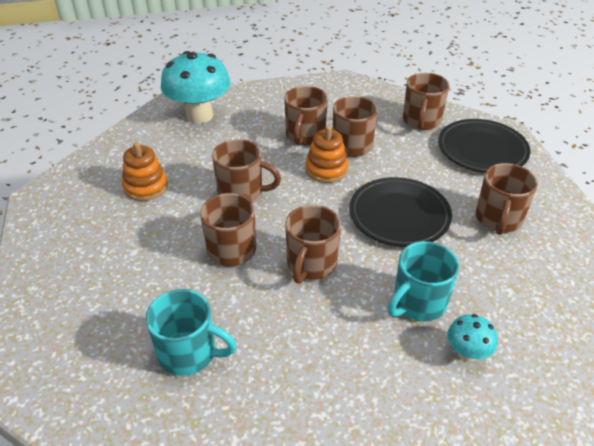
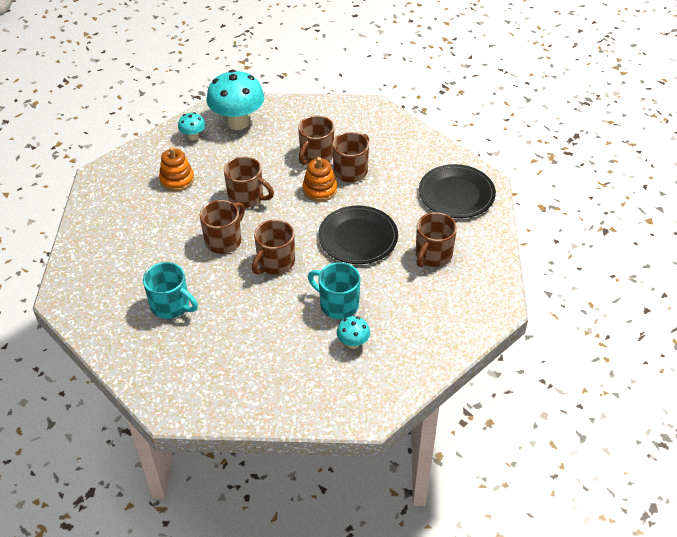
camera: 15 degrees right, 5 degrees up
turquoise mug [388,241,459,321] -> turquoise mug turned 60 degrees clockwise [308,262,360,319]
brown mug [403,73,450,130] -> none
none -> turquoise mushroom [178,112,205,141]

